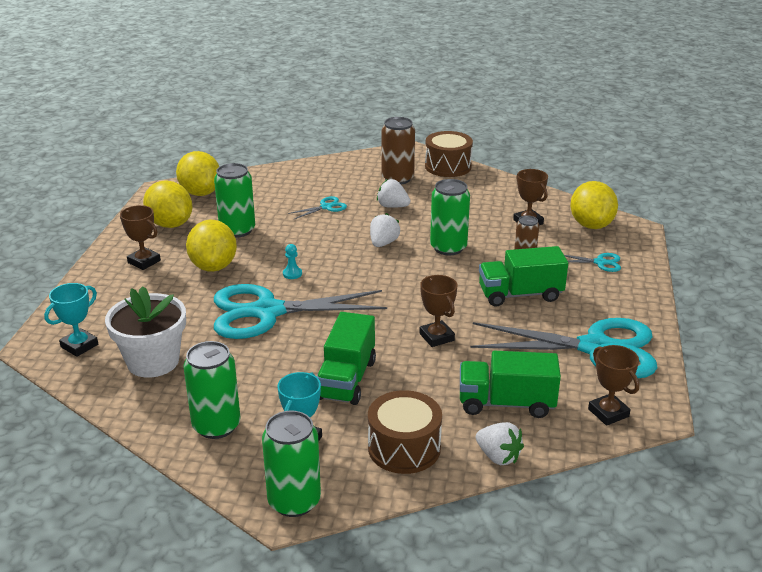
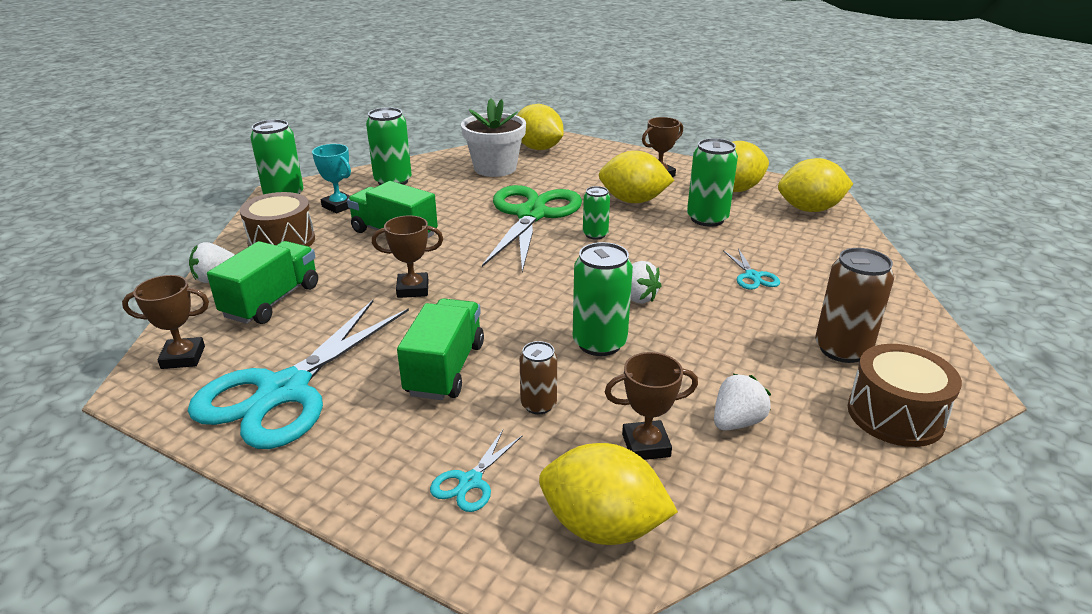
camera: 110 degrees right, 0 degrees up
turquoise trophy [44,283,98,357] -> yellow lemon [517,104,563,150]
turquoise scissors [214,284,387,339] -> green scissors [482,185,582,272]
turquoise pawn [283,244,302,279] -> green can [583,186,610,240]
white strawberry [377,179,410,208] -> white strawberry moved to [714,374,771,431]

